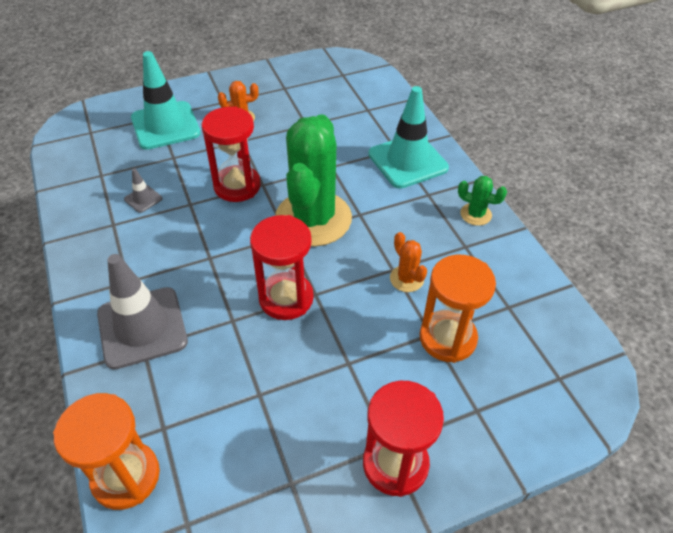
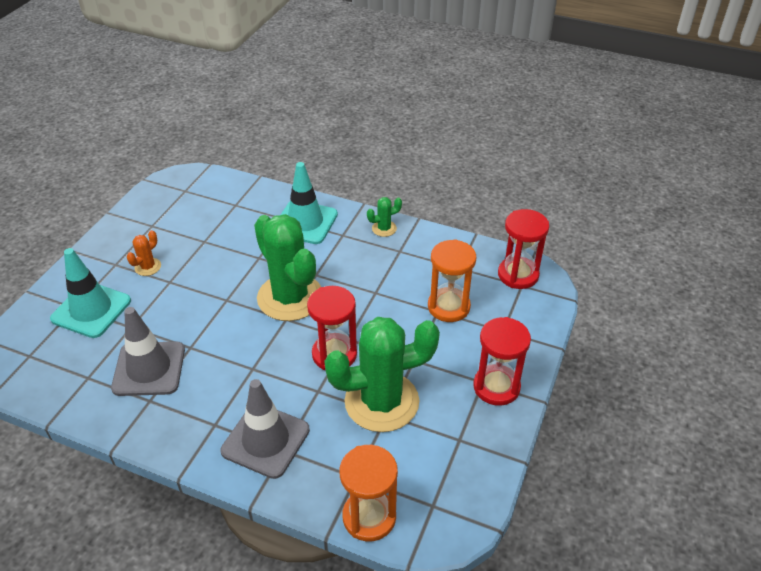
camera: 45 degrees left, 5 degrees down
grey traffic cone [124,168,162,213] -> grey traffic cone [111,307,185,396], size x2.31
red hourglass [202,106,261,202] -> red hourglass moved to [498,209,549,289]
orange cactus [390,232,427,292] -> none
none -> green cactus [324,317,440,432]

